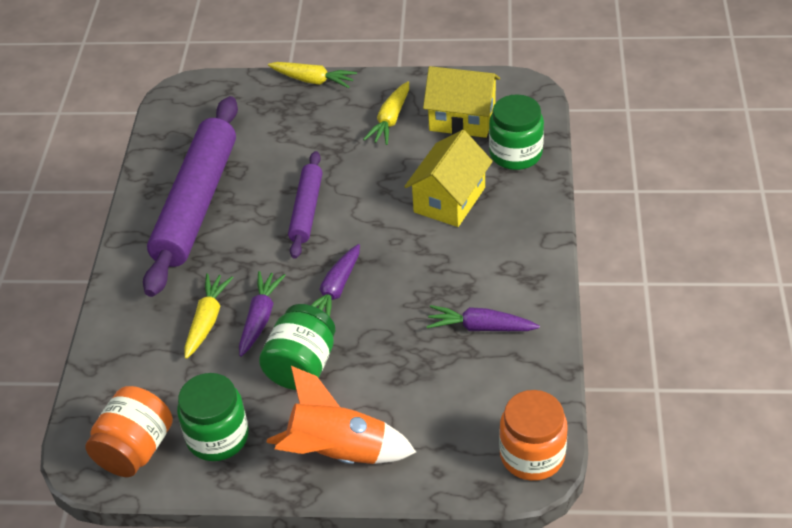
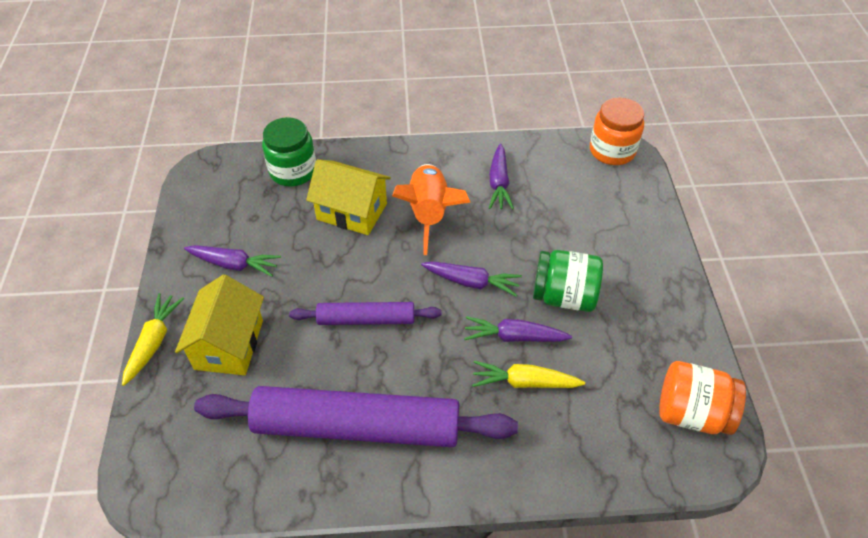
camera: 100 degrees left, 5 degrees up
green jar [177,373,249,461] -> none
orange rocket [266,366,416,464] -> orange rocket moved to [392,164,471,255]
yellow carrot [363,81,409,145] -> purple carrot [184,245,281,277]
yellow house [423,66,500,138] -> yellow house moved to [175,274,264,375]

